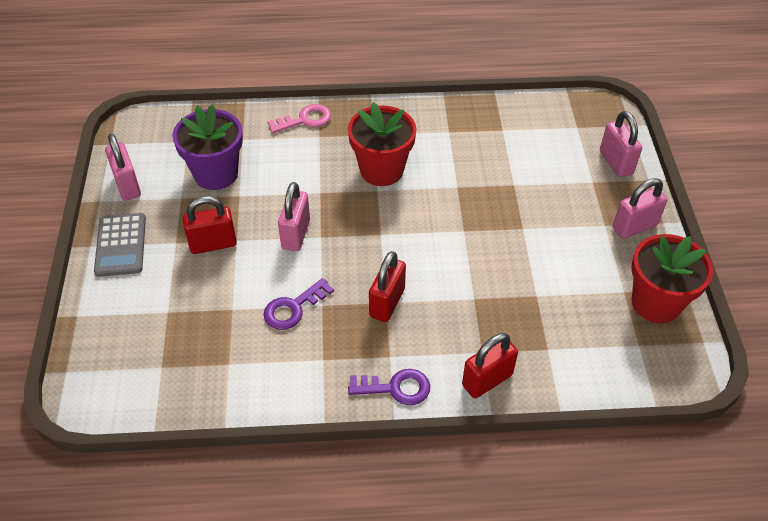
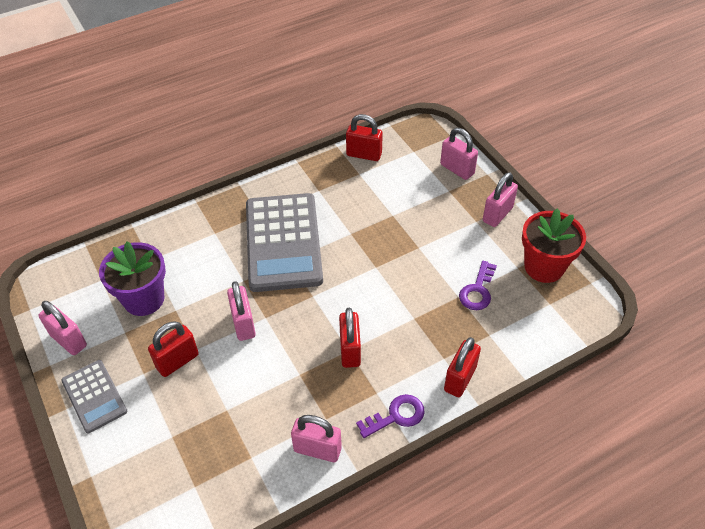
camera: 25 degrees left, 0 degrees up
purple key [263,278,334,330] -> purple key moved to [459,261,497,310]
pink key [268,104,331,133] -> none
red flower pot [348,102,416,186] -> grey calculator [246,193,323,292]
none -> pink padlock [291,415,342,462]
none -> red padlock [346,114,383,161]

